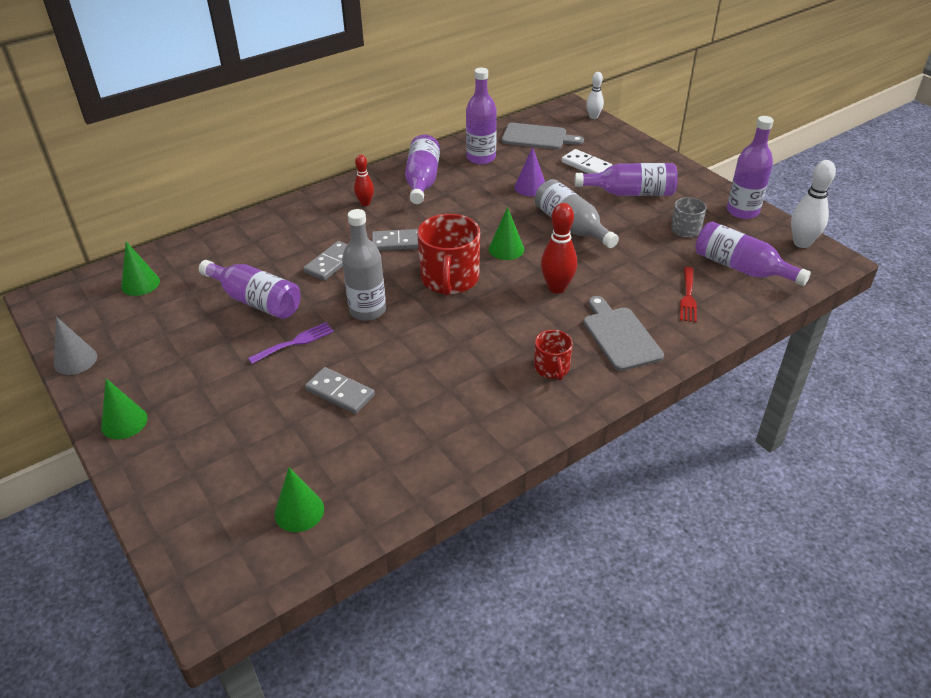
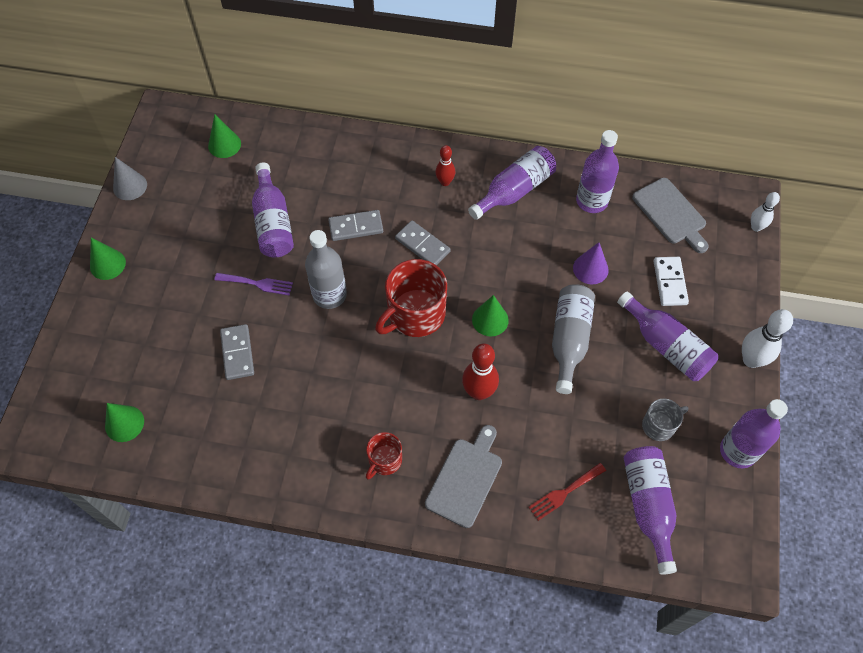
camera: 45 degrees right, 20 degrees up
white bowling pin [791,160,836,248] -> white bowling pin moved to [742,309,793,368]

